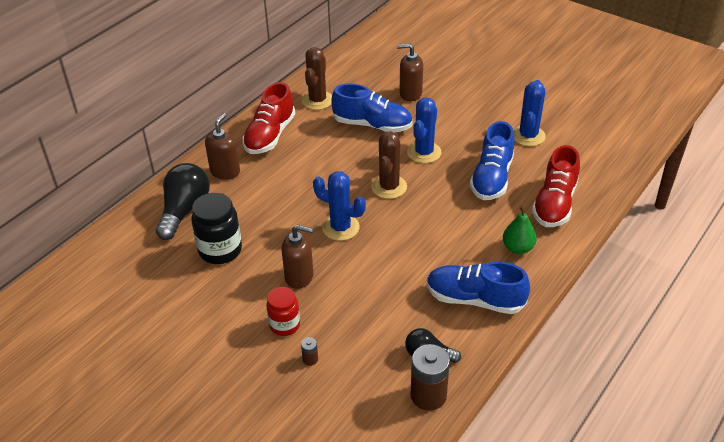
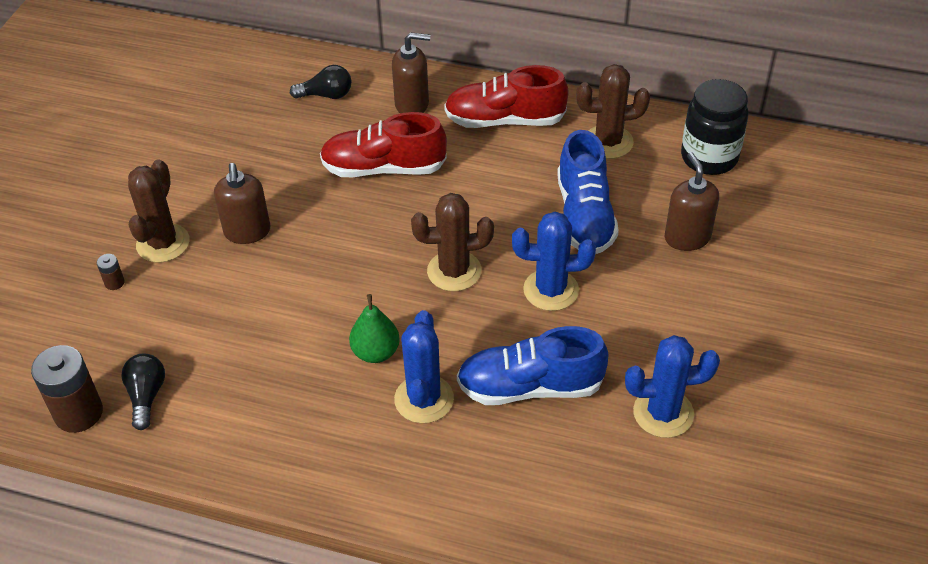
camera: 70 degrees right, 5 degrees up
black light bulb [156,163,210,240] -> black light bulb [290,65,352,99], size x0.57
black jar [191,193,242,264] -> black jar moved to [681,79,748,175]
red jar [266,287,300,336] -> brown cactus [128,159,190,263]
blue cactus [313,171,366,241] -> blue cactus moved to [394,310,454,423]
blue shoe [427,261,530,314] -> none
green pear [503,206,537,254] -> green pear moved to [349,294,400,363]
red shoe [532,145,580,227] -> red shoe moved to [320,112,447,177]

